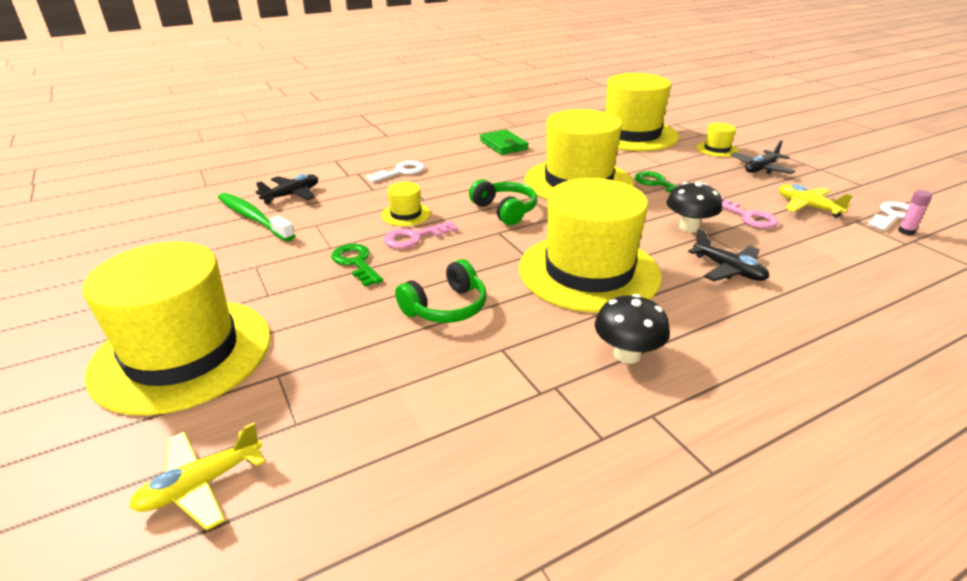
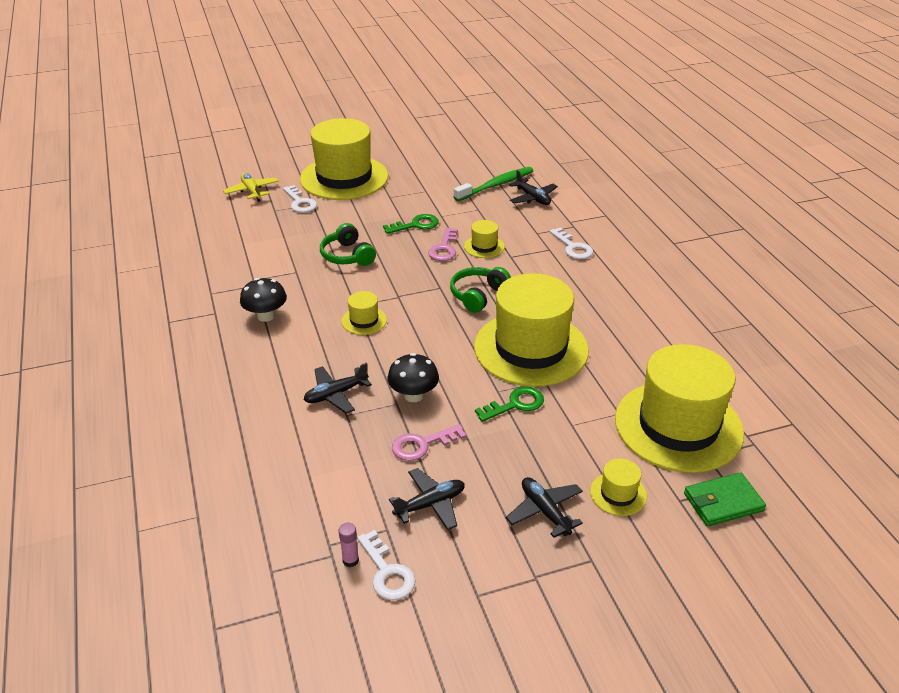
camera: 100 degrees right, 5 degrees up
pink key [384,221,458,249] -> pink key turned 150 degrees counterclockwise [428,228,458,261]
green headphones [469,179,537,225] -> green headphones turned 150 degrees clockwise [450,267,511,313]
green wallet [480,129,529,155] -> green wallet moved to [684,472,766,526]
yellow hat [519,178,662,313] -> yellow hat [341,291,387,335], size x0.41
yellow plane [779,184,853,218] -> black plane [389,468,465,530]
none -> white key [283,185,317,213]

